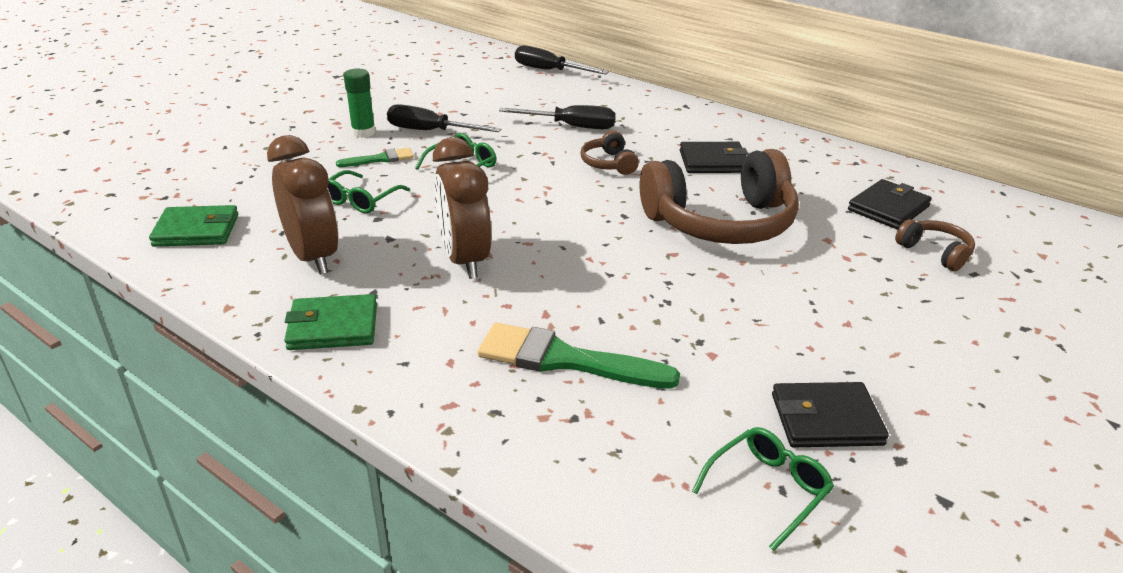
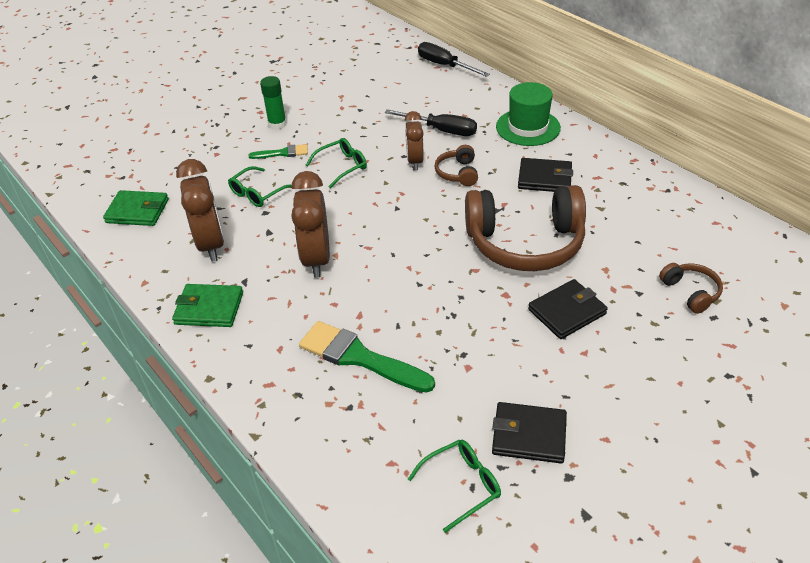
camera: 15 degrees right, 10 degrees up
black screwdriver [387,104,501,132] -> none
black wallet [848,179,932,229] -> black wallet moved to [528,279,608,339]
none -> brown clock [405,111,424,170]
none -> green hat [496,82,561,146]

